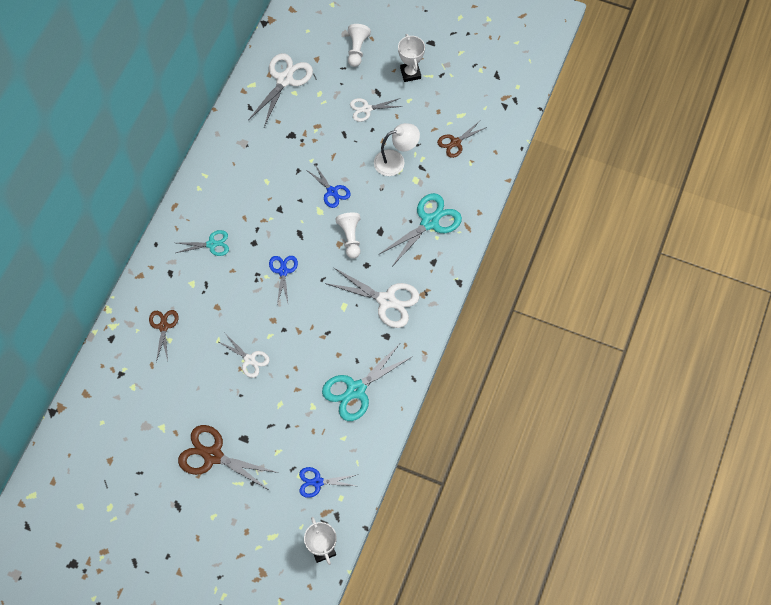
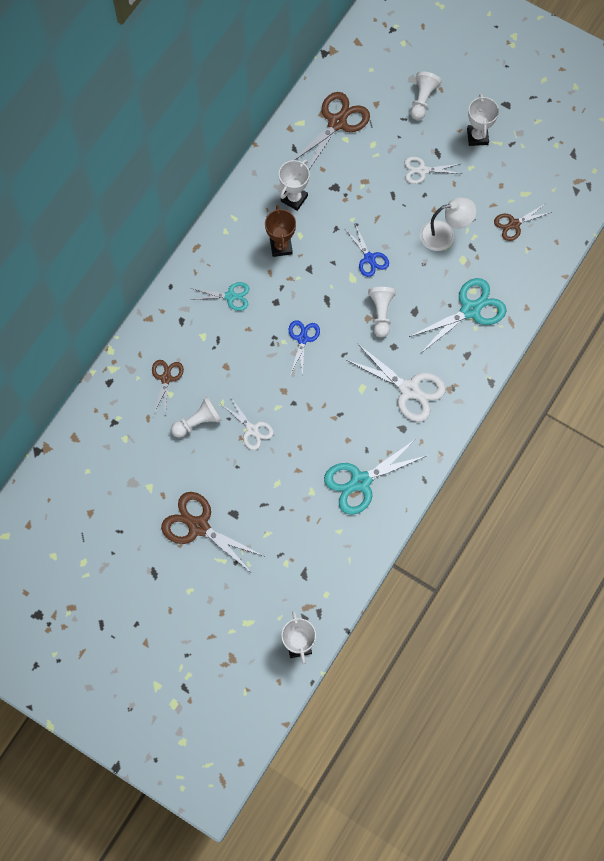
camera: 10 degrees right, 5 degrees up
white scissors [248,53,313,127] -> brown scissors [294,92,370,169]
blue scissors [299,467,356,498] -> none
none -> white pawn [171,396,222,438]
none -> brown trophy [265,205,296,257]
none -> white trophy [279,160,310,211]

